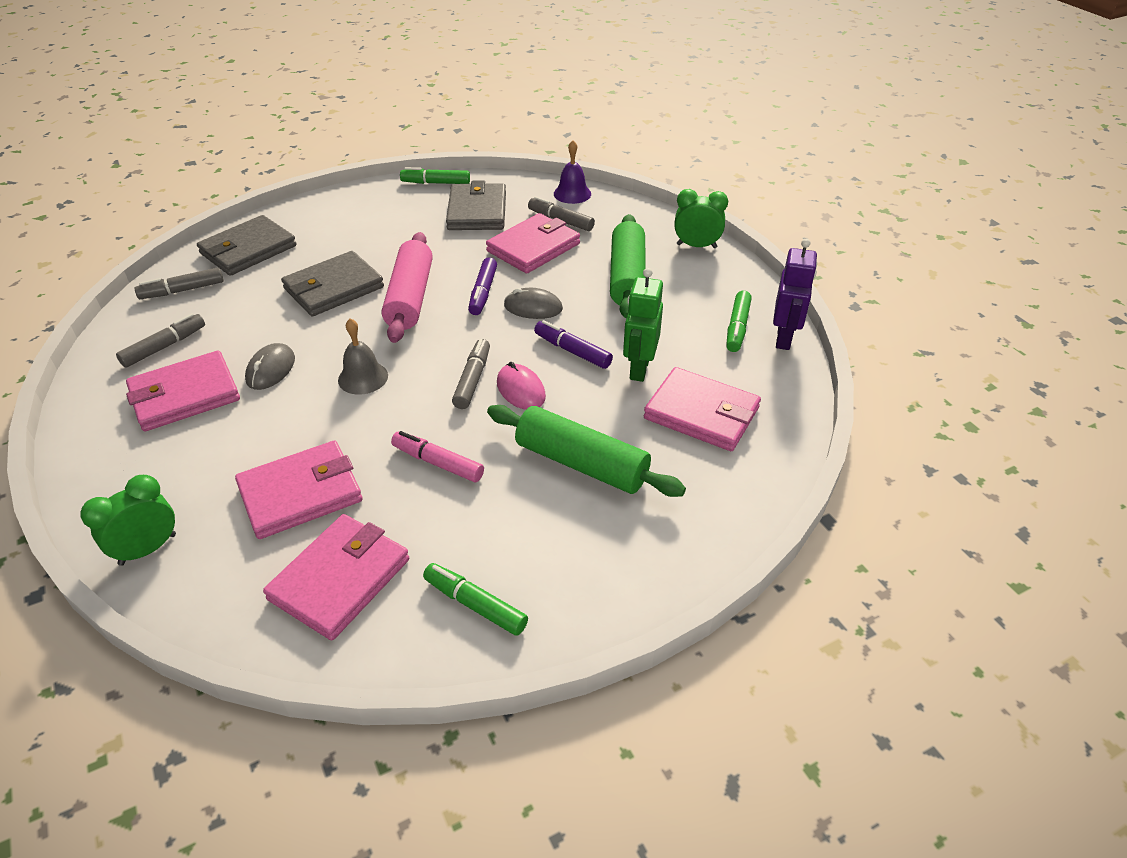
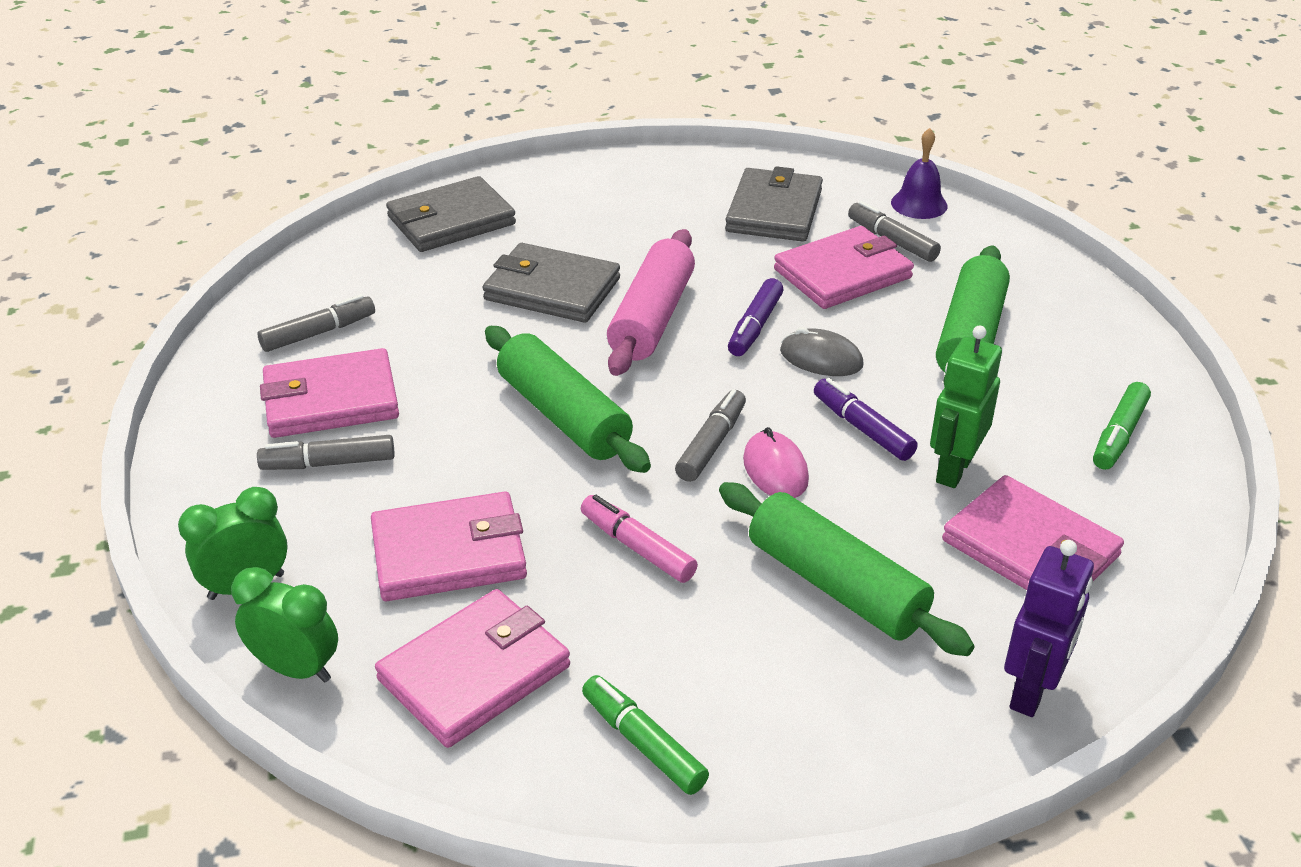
camera: 15 degrees right, 5 degrees down
grey marker [135,267,224,299] -> grey marker moved to [257,435,395,470]
grey mouse [245,343,295,390] -> none
grey wallet [281,251,384,316] -> grey wallet turned 45 degrees clockwise [482,243,620,323]
grey bell [338,318,388,395] -> green rolling pin [485,326,651,473]
green marker [400,167,470,184] -> none
green clock [674,189,728,248] -> green clock moved to [231,567,338,683]
purple robot [773,239,817,350] -> purple robot moved to [1004,540,1094,717]

